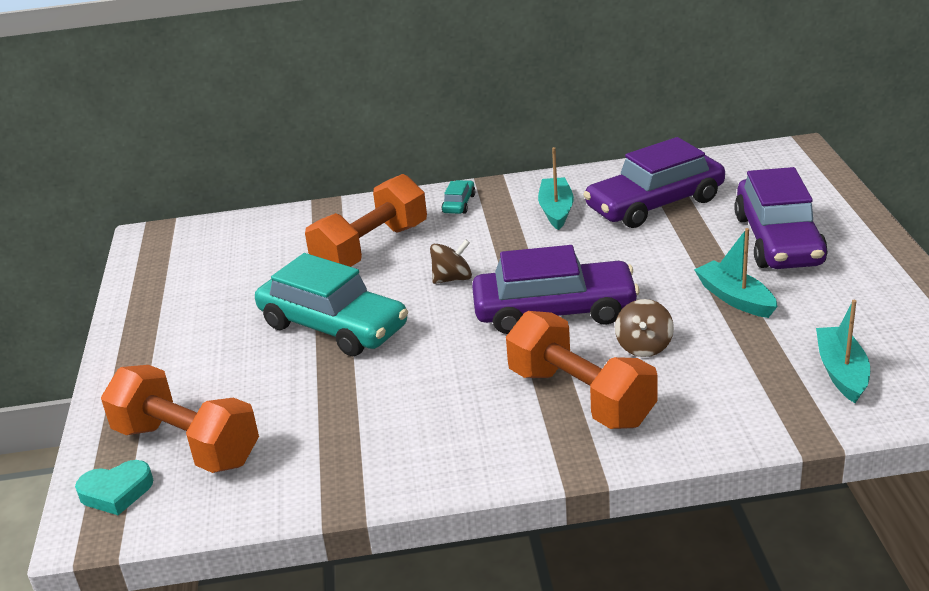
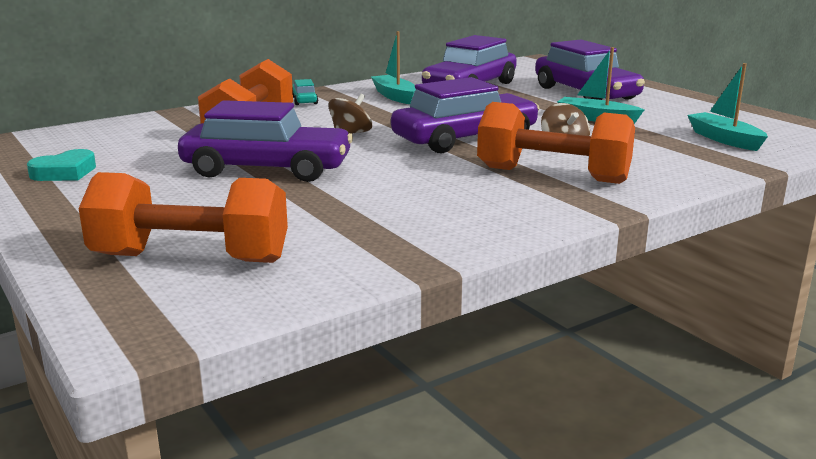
camera: 30 degrees left, 10 degrees down
turquoise heart [75,460,153,515] -> turquoise heart moved to [27,149,96,181]
turquoise car [255,253,408,356] -> purple car [178,100,353,182]

